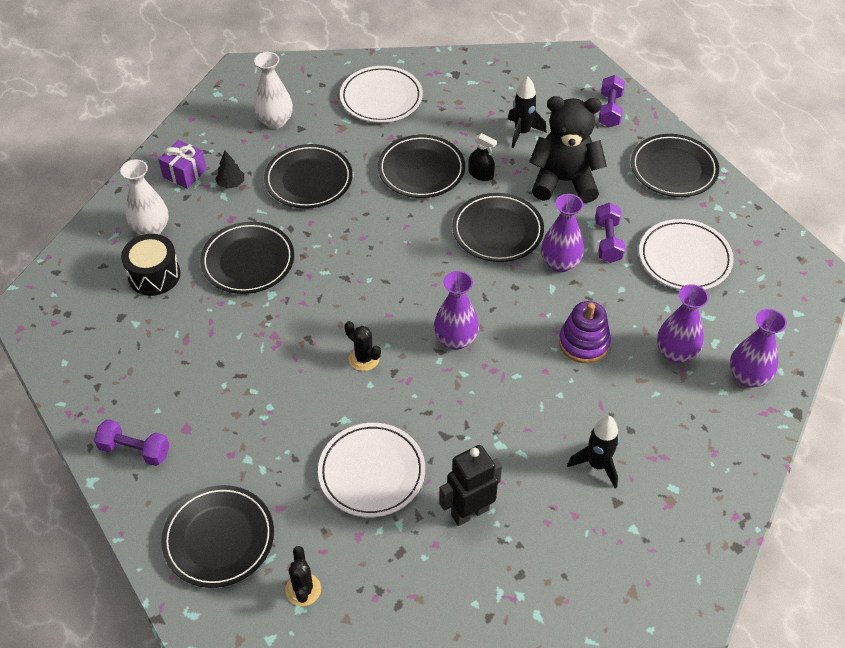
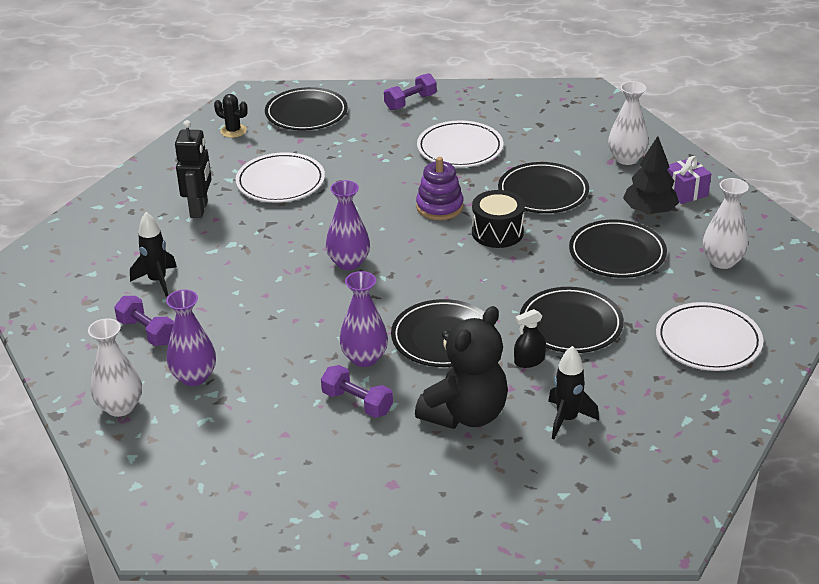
camera: 125 degrees right, 15 degrees down
black drum [121,234,180,296] -> black drum moved to [472,190,525,248]
black tree [215,151,244,189] -> black tree [623,136,679,215], size x1.79
black cactus [344,321,381,371] -> none
purple stacking toy [559,301,611,363] -> purple stacking toy moved to [416,157,464,220]
purple dumbbell [599,75,625,127] -> purple dumbbell moved to [114,296,174,346]
black plate [631,134,719,197] -> none
white plate [639,219,734,290] -> white plate moved to [417,121,503,167]
purple vase [730,309,787,388] -> white vase [88,318,142,417]

